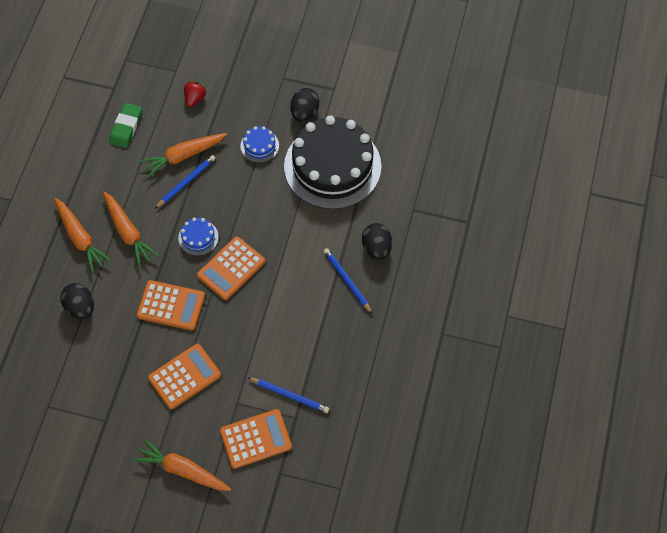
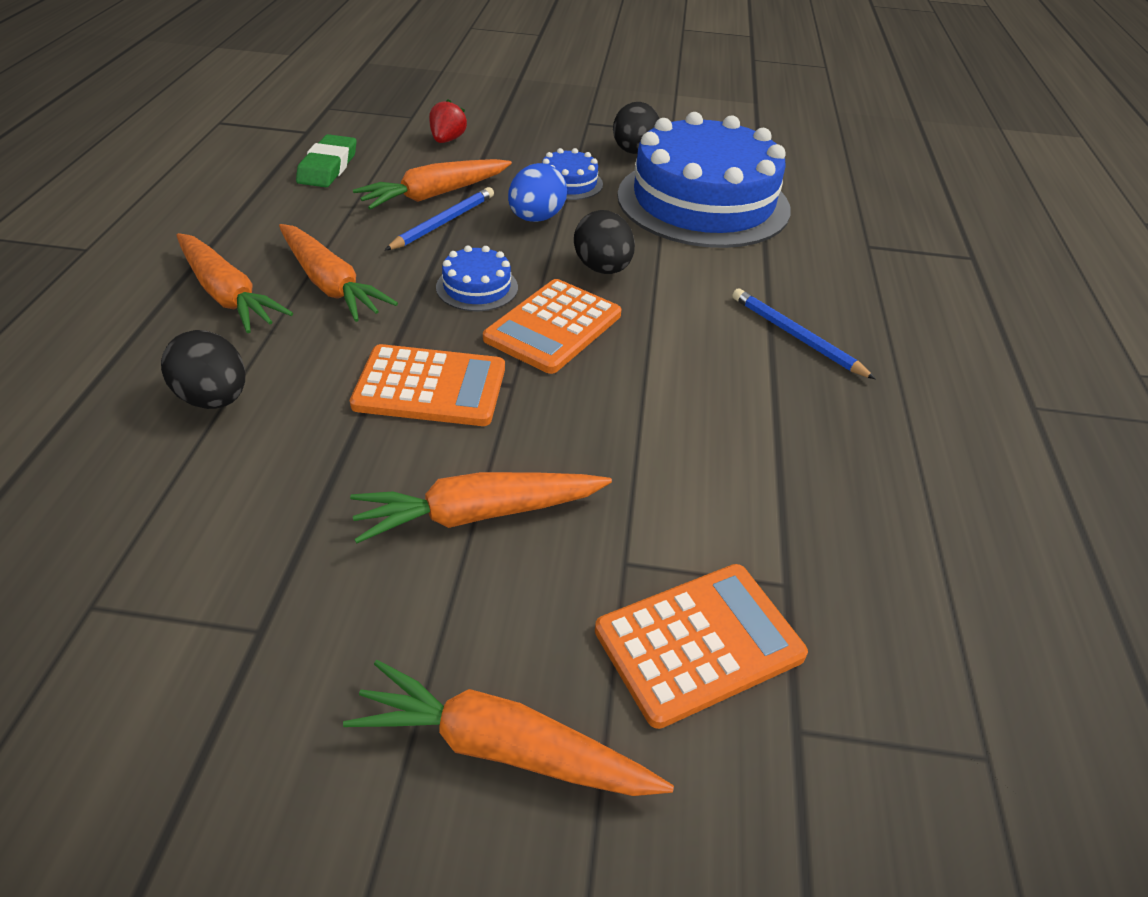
camera: 10 degrees left, 20 degrees down
orange calculator [148,344,221,409] -> orange carrot [350,472,612,543]
blue pencil [247,377,329,413] -> none
black cake [284,116,381,209] -> blue cake [617,112,791,248]
black egg [362,223,392,260] -> black egg moved to [574,210,635,274]
none -> blue egg [508,163,567,222]

